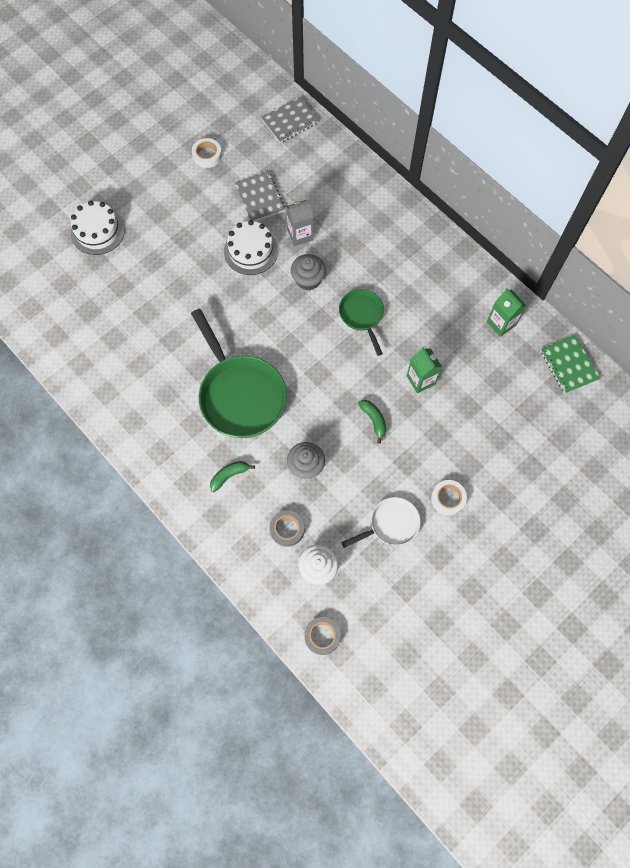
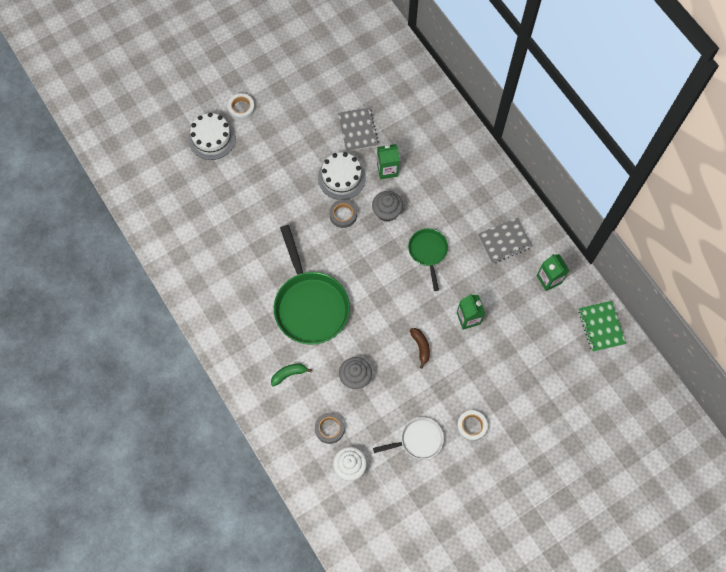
camera: 10 degrees right, 0 degrees up
white tape [192,138,222,168] -> white tape moved to [228,93,255,120]
grey notebook [261,97,319,143] -> grey notebook moved to [478,218,533,264]
grey carton [286,200,313,246] -> green carton [377,144,399,179]
grey tape [304,617,341,655] -> grey tape moved to [329,200,357,228]
green banana [358,400,386,444] -> brown banana [410,328,430,369]

